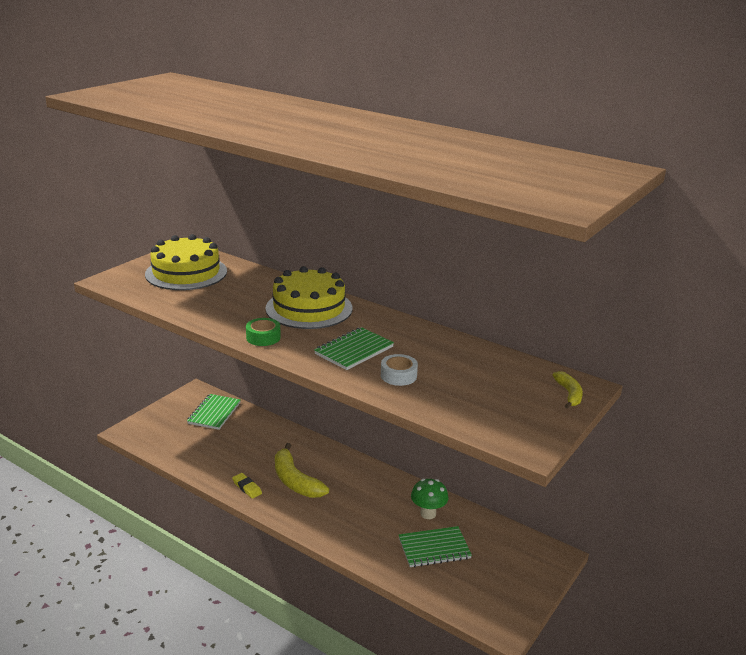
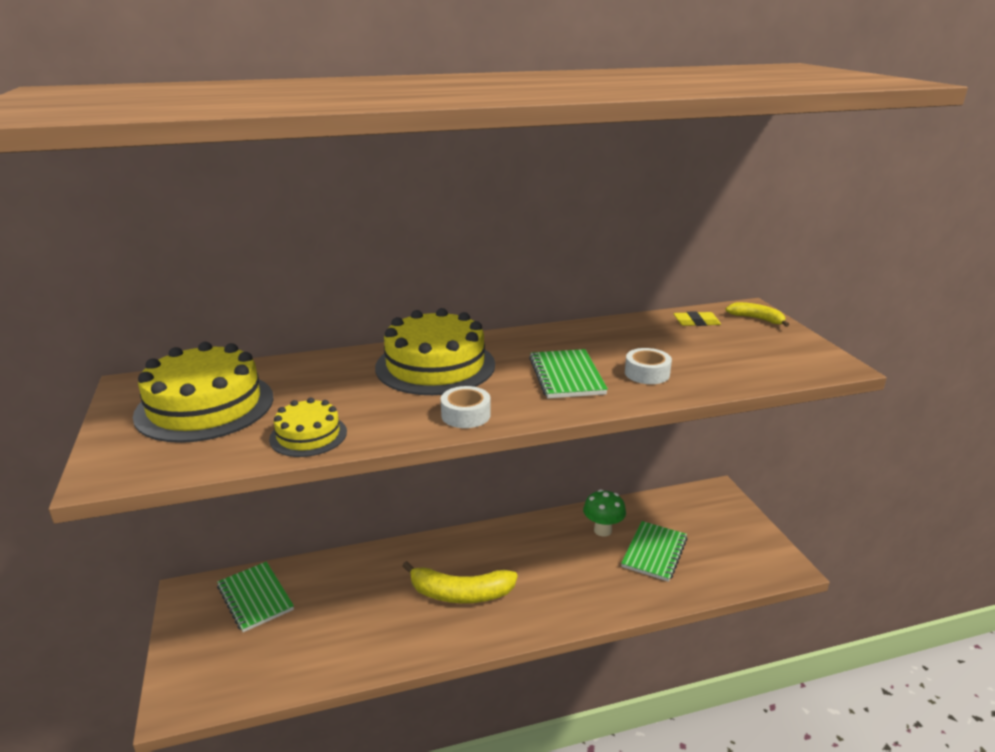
camera: 50 degrees left, 0 degrees up
yellow eraser [232,473,262,499] -> yellow eraser moved to [673,311,721,326]
green tape [246,318,281,346] -> white tape [441,386,491,428]
none -> yellow cake [269,398,347,457]

